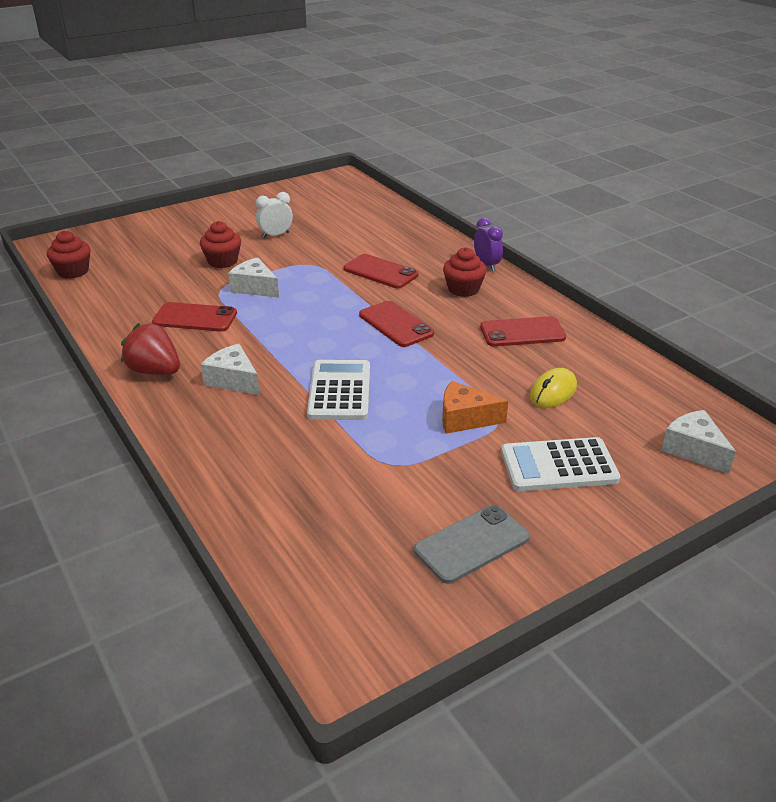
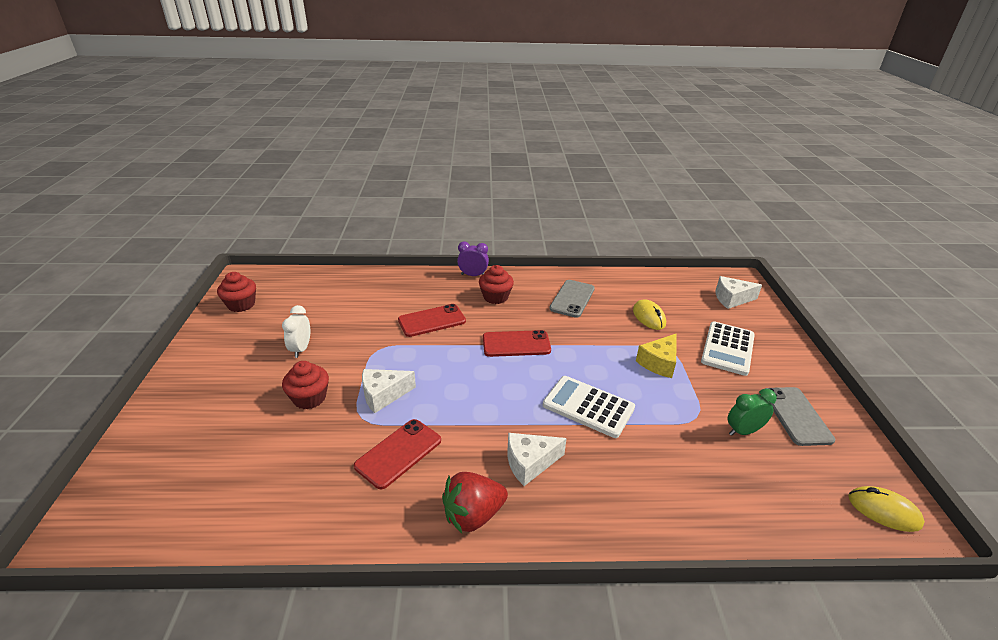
camera: 60 degrees left, 0 degrees up
red cupcake [47,231,90,279] -> red cupcake moved to [217,272,256,312]
orange cheese [442,381,508,434] -> yellow cheese [636,334,677,378]
red phone [480,316,566,347] -> grey phone [549,280,595,318]
none -> green clock [728,389,777,436]
none -> yellow mouse [848,486,925,532]

